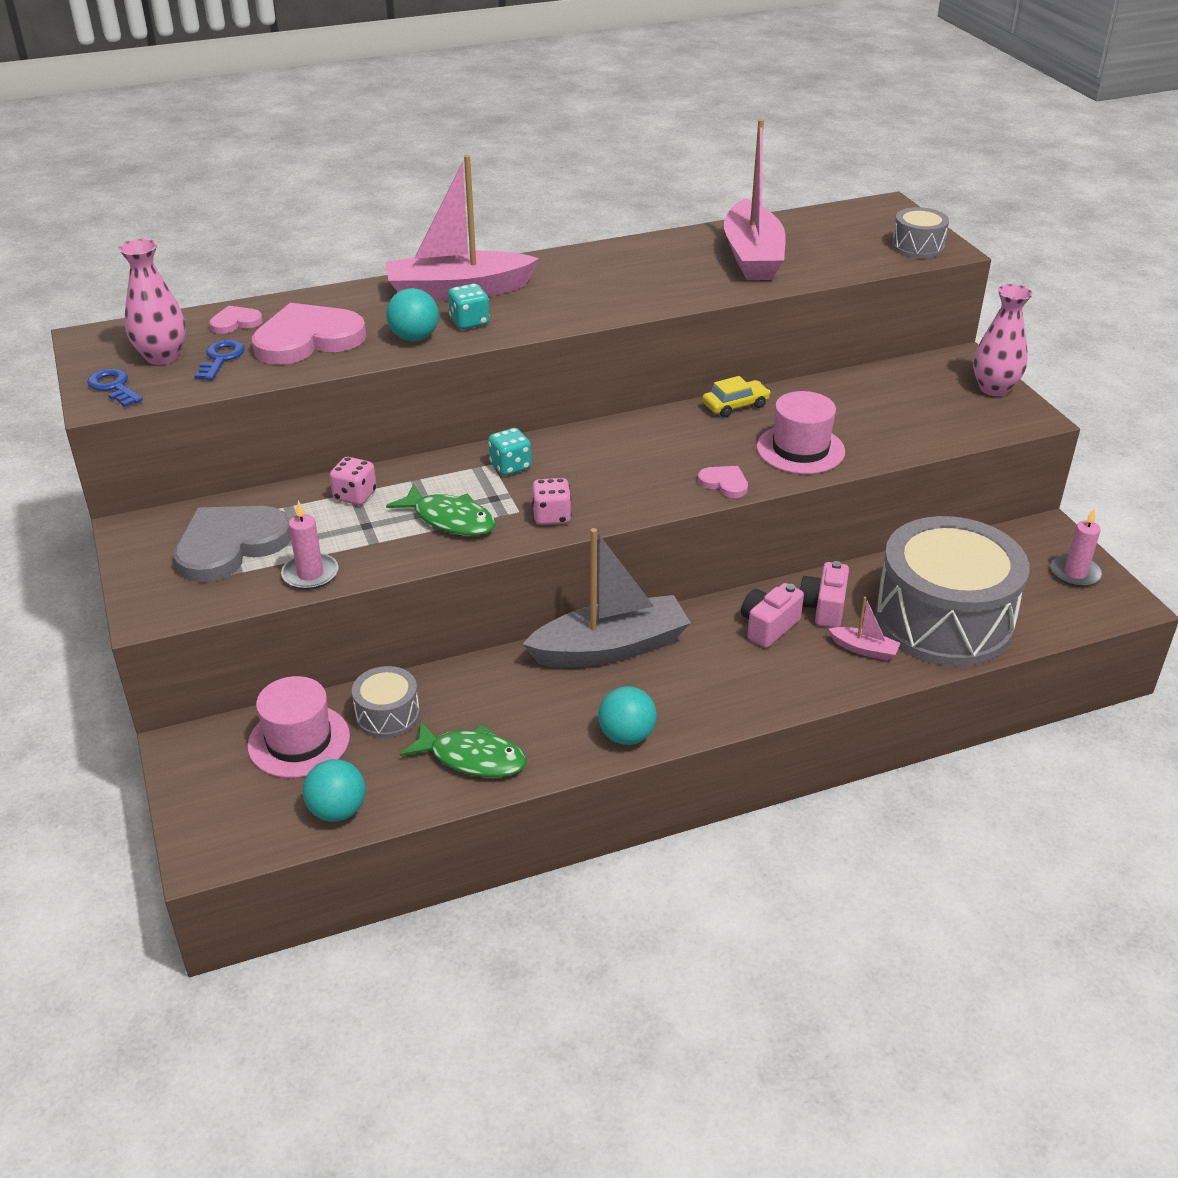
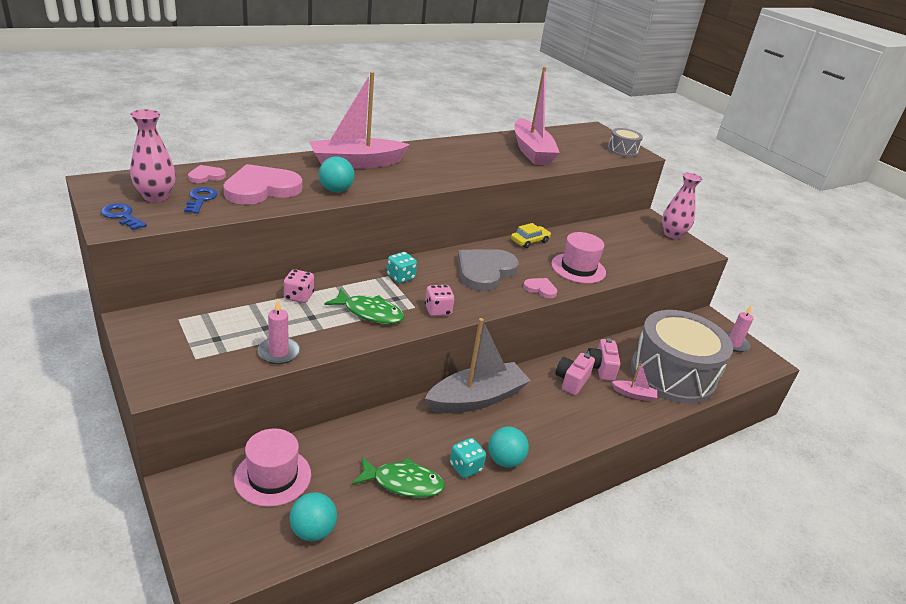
camera: 15 degrees left, 5 degrees down
grey heart [174,506,291,583] -> grey heart moved to [457,249,519,291]
grey drum [352,666,420,738] -> none
turquoise dice [448,284,490,329] -> turquoise dice moved to [450,438,486,478]

